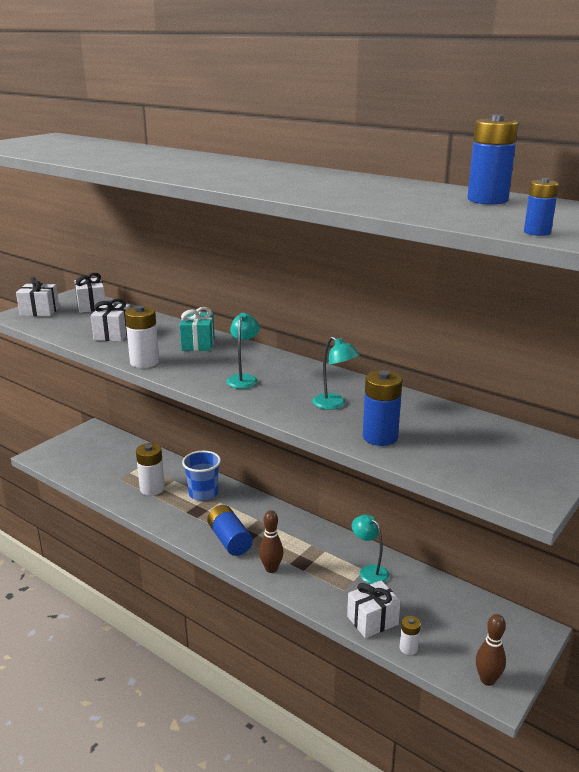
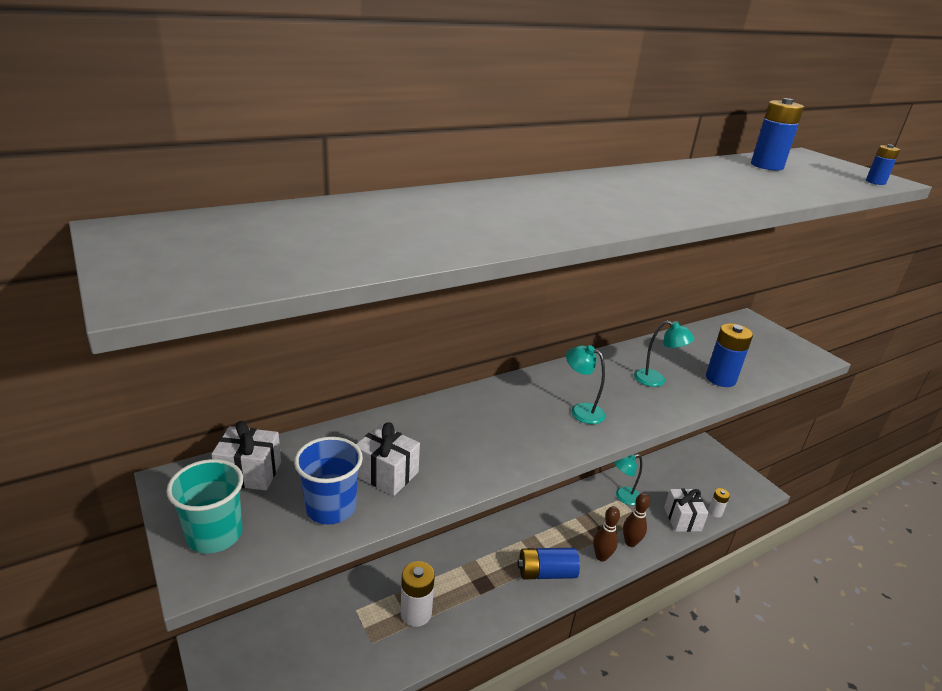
camera: 70 degrees left, 5 degrees up
white gift [16,277,59,316] -> turquoise cup [166,459,243,553]
white battery [125,306,159,368] -> none
turquoise gift [180,307,215,351] -> none
blue cup [182,451,221,501] -> blue cup moved to [294,437,363,525]
turquoise lamp [312,336,360,410] -> turquoise lamp turned 45 degrees clockwise [634,320,694,387]
brown bowling pin [476,614,506,686] -> brown bowling pin moved to [623,493,650,547]

